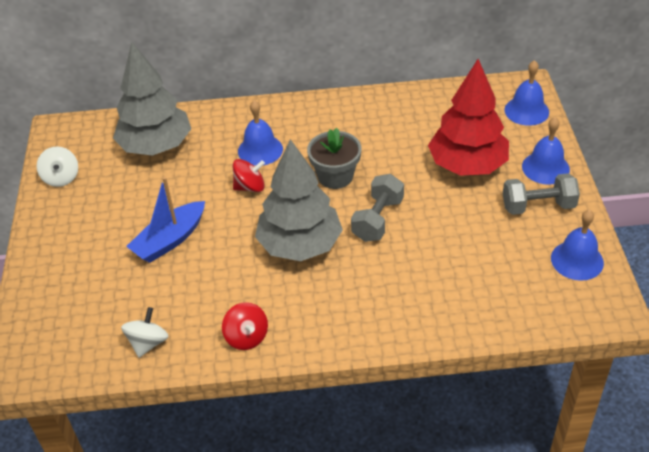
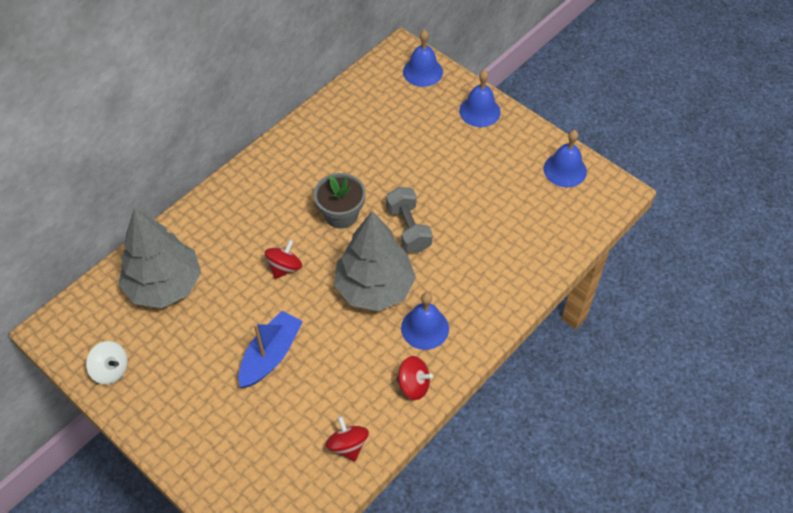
camera: 45 degrees left, 10 degrees up
white spinning top [121,307,169,358] -> red spinning top [325,416,369,462]
blue boat [126,177,205,263] -> blue boat turned 150 degrees counterclockwise [238,311,303,388]
blue bell [238,100,283,166] -> blue bell moved to [401,292,449,350]
red tree [428,59,509,176] -> none
grey dumbbell [503,173,580,215] -> none

